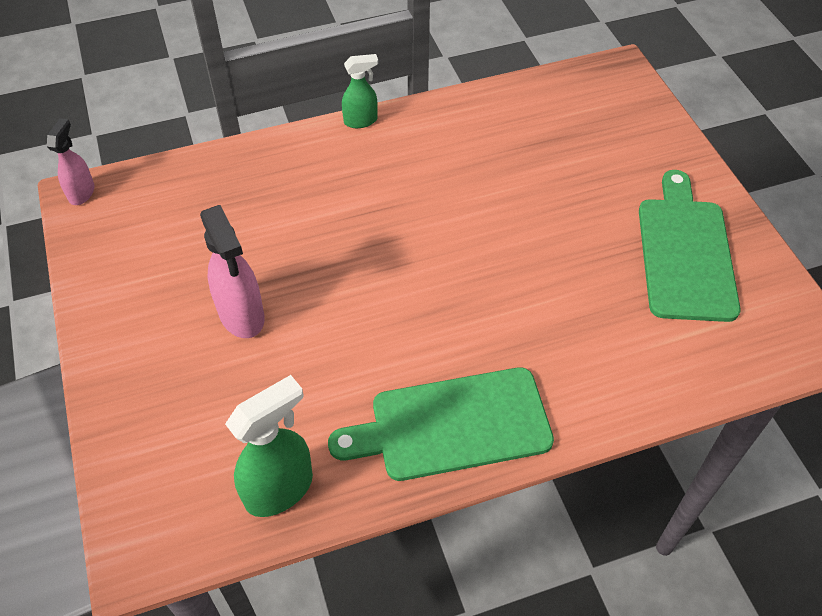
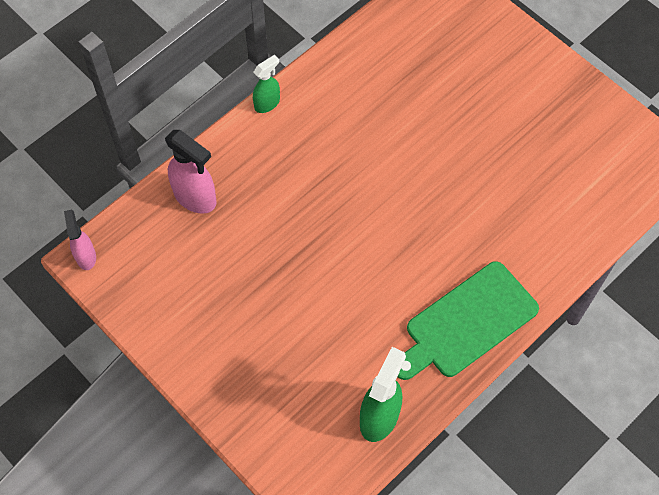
camera: 25 degrees left, 10 degrees up
pink spray bottle [200,205,265,338] -> pink spray bottle moved to [165,130,217,214]
green cutting board [639,170,741,322] -> none

